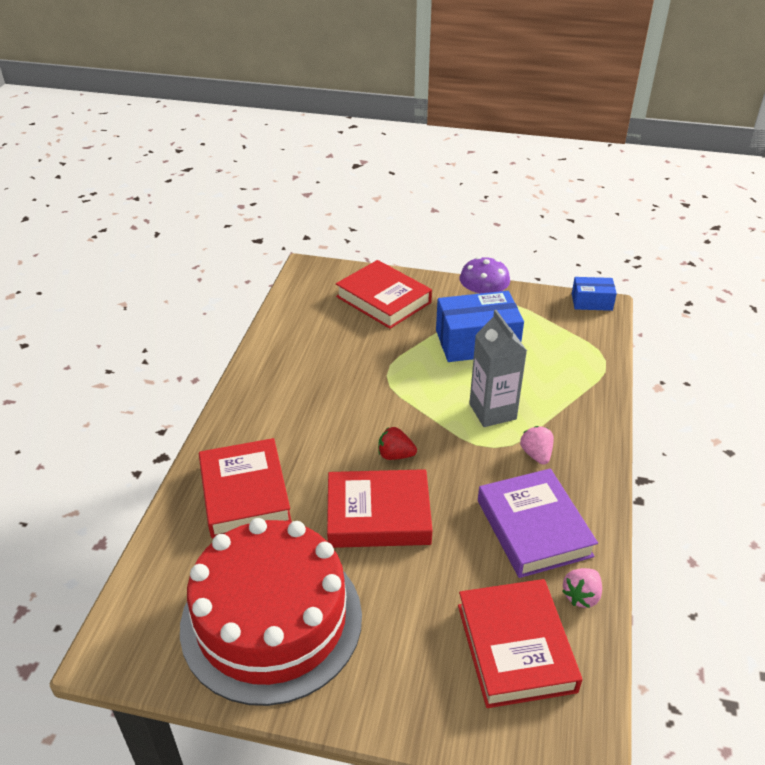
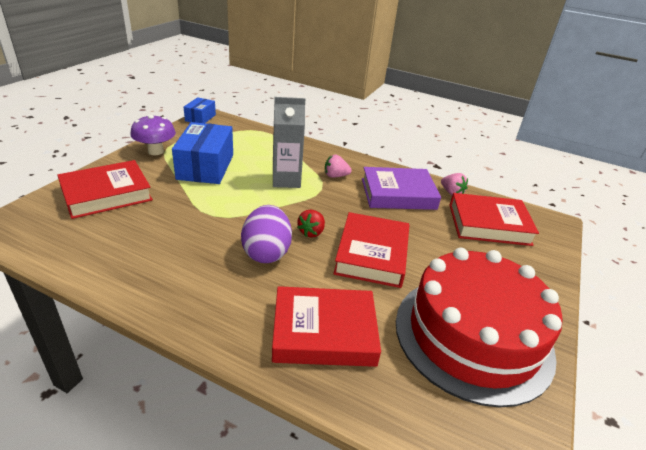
camera: 80 degrees left, 5 degrees down
none -> purple egg [241,205,292,263]

